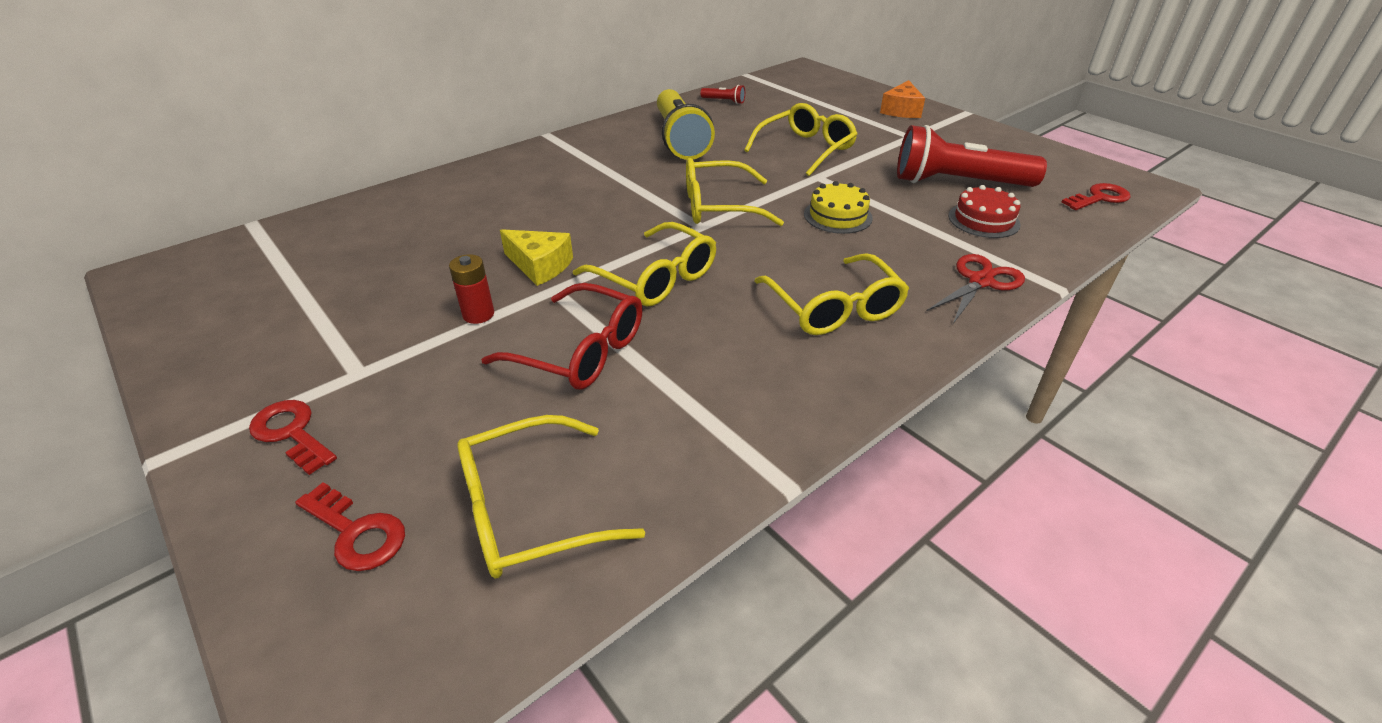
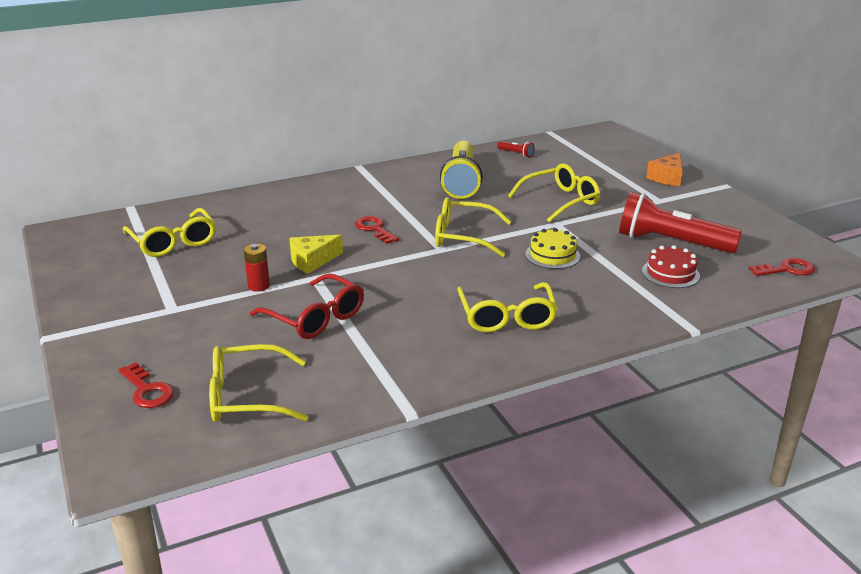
camera: 15 degrees right, 10 degrees down
red key [249,400,337,475] -> red key moved to [355,216,399,244]
yellow cheese [500,229,573,286] -> yellow cheese turned 105 degrees clockwise [289,235,343,274]
yellow glasses [573,222,716,306] -> yellow glasses moved to [123,208,216,257]
red scissors [927,254,1025,324] -> none

